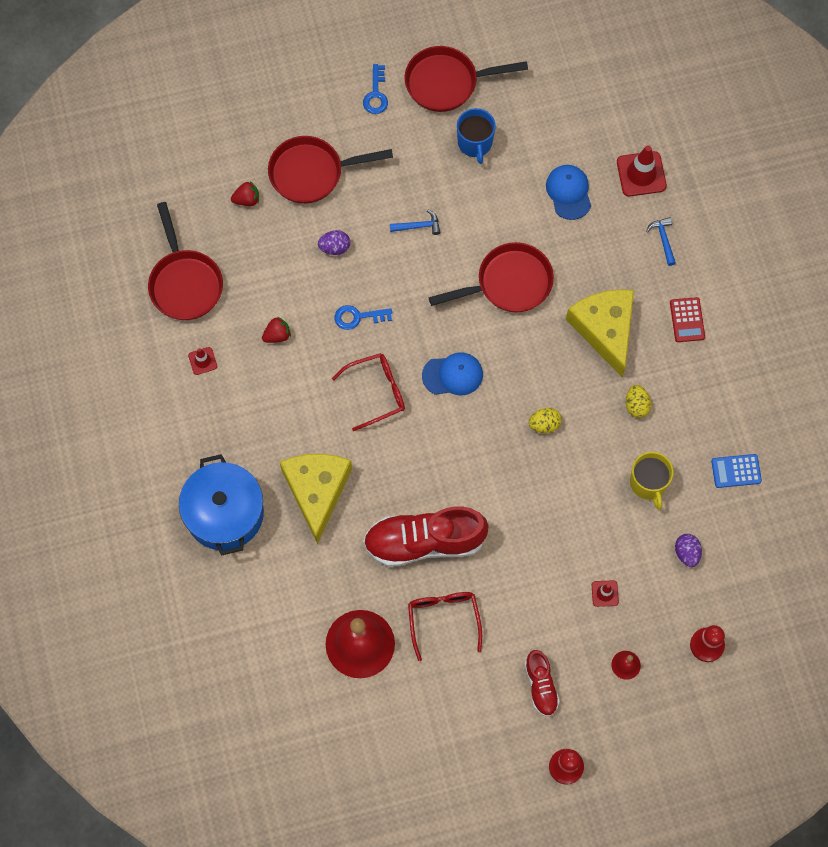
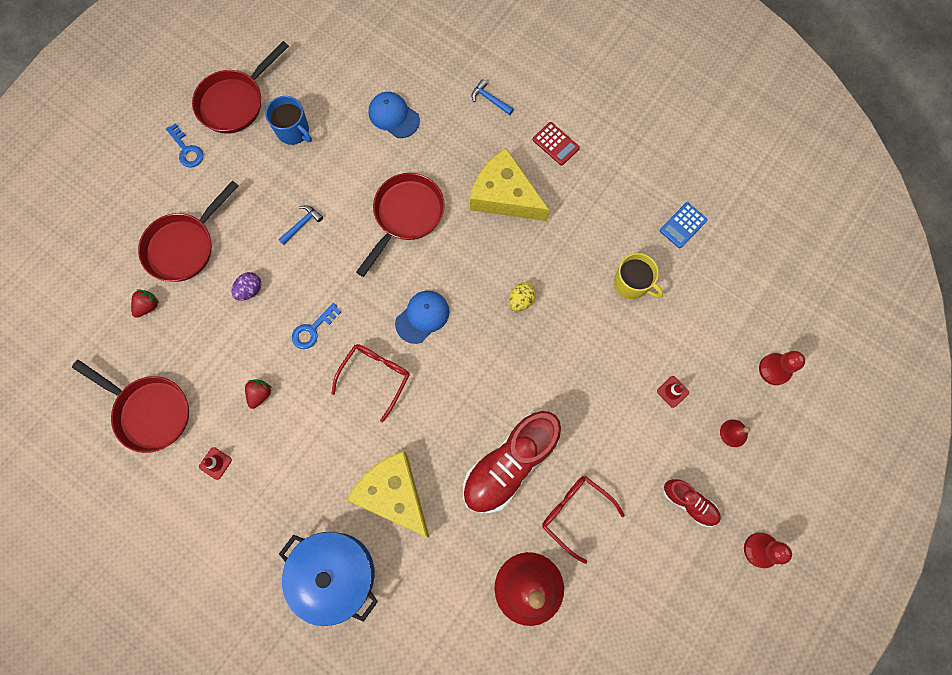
camera: 40 degrees left, 5 degrees up
red traffic cone [617,145,667,196] -> none
yellow egg [626,385,651,418] -> none
purple egg [675,534,702,567] -> none

